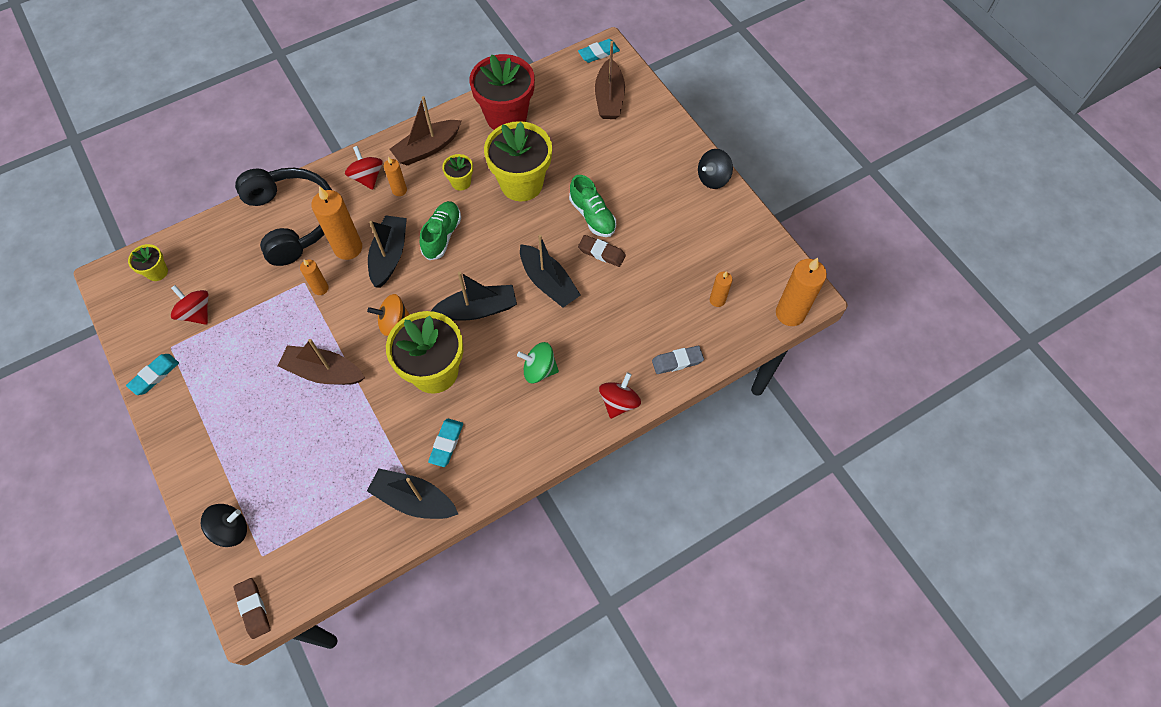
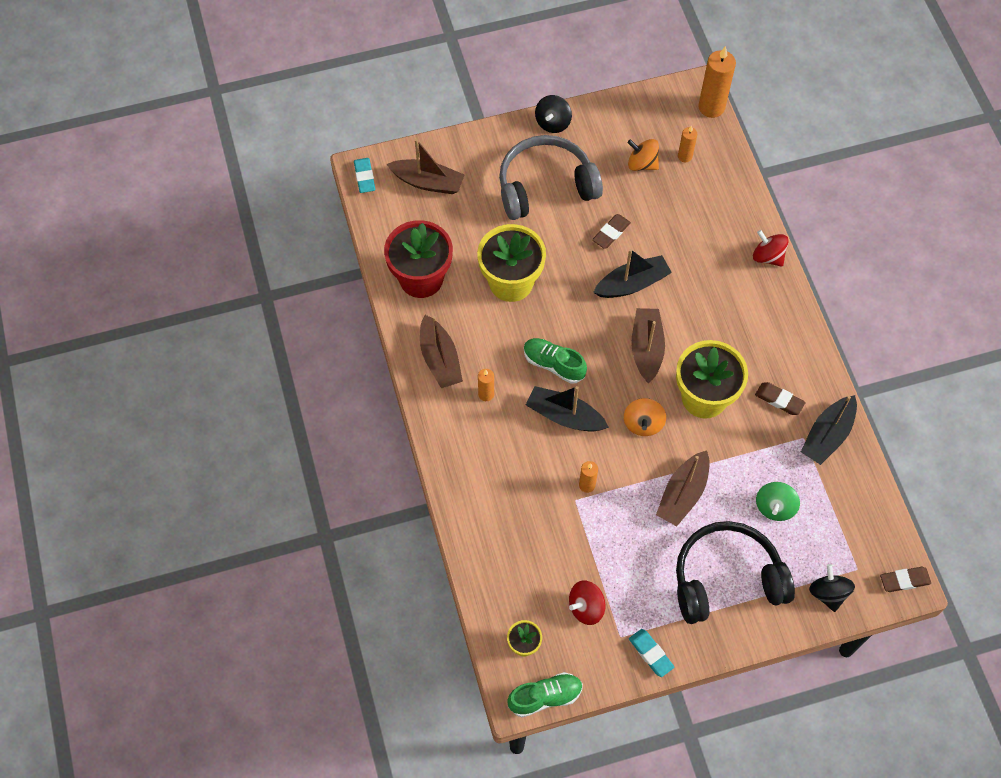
camera: 75 degrees left, 0 degrees up
black headphones [235,168,332,266] -> black headphones moved to [676,521,795,624]
orange candle [311,186,362,260] -> none
red spinning top [345,146,383,190] -> none
turquoise eraser [428,419,463,467] -> brown eraser [755,382,806,415]
black boat [431,272,517,321] -> brown boat [631,308,665,383]
yellow flower pot [442,154,473,191] -> none
green spinning top [517,342,559,383] -> green spinning top moved to [756,482,800,521]
green shoe [569,175,616,237] -> green shoe moved to [507,672,583,717]
grey eraser [652,346,704,374] -> none
black spinning top [698,149,733,189] -> black spinning top turned 45 degrees clockwise [535,95,572,133]
none -> grey headphones [499,135,603,220]
none -> orange spinning top [627,139,659,171]

